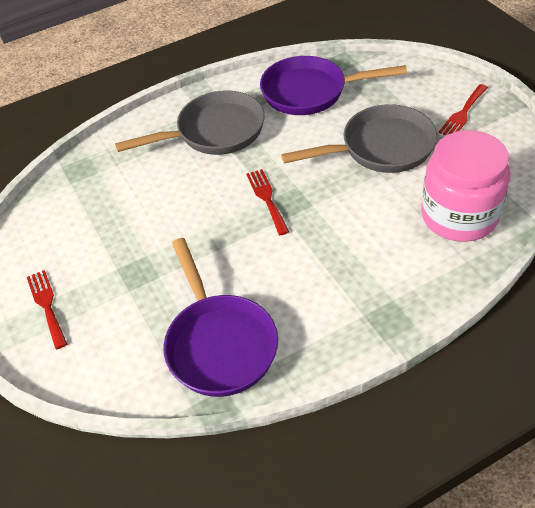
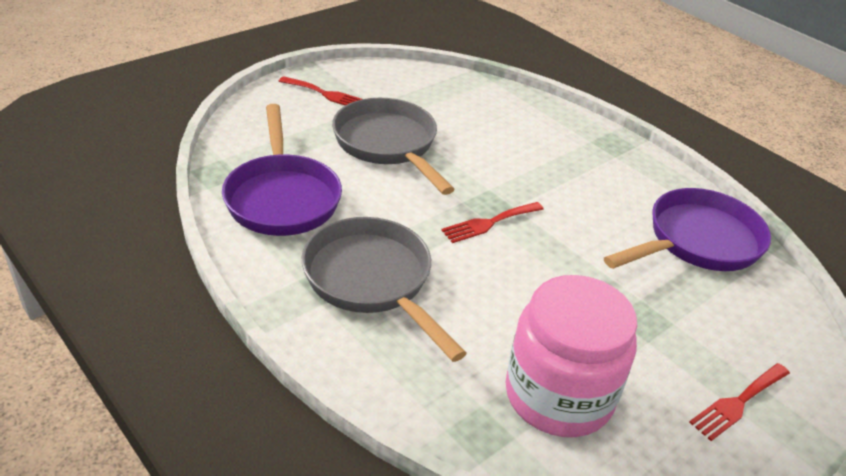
camera: 110 degrees left, 10 degrees down
pink jar [421,130,510,242] -> pink jar moved to [505,275,637,437]

